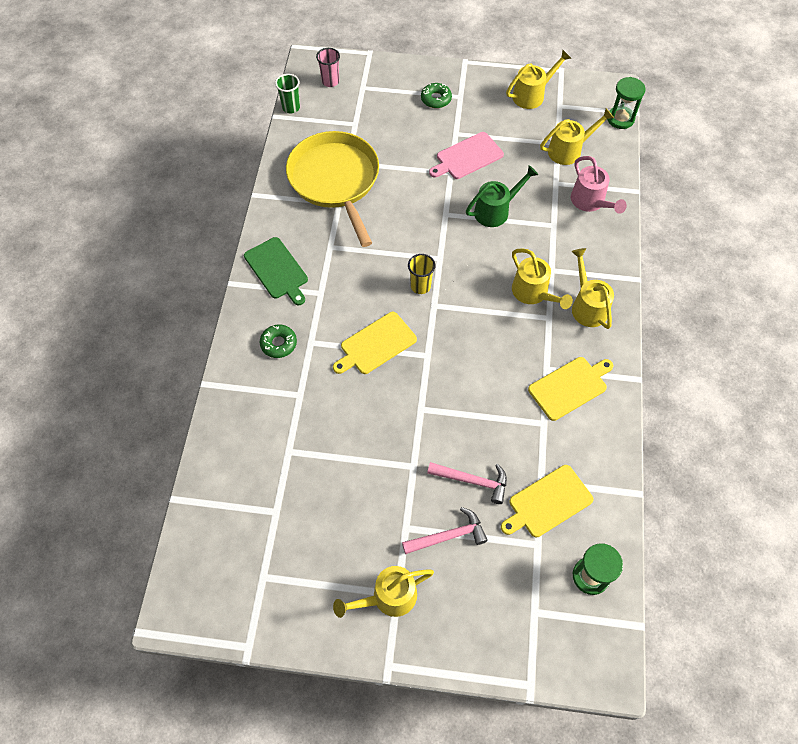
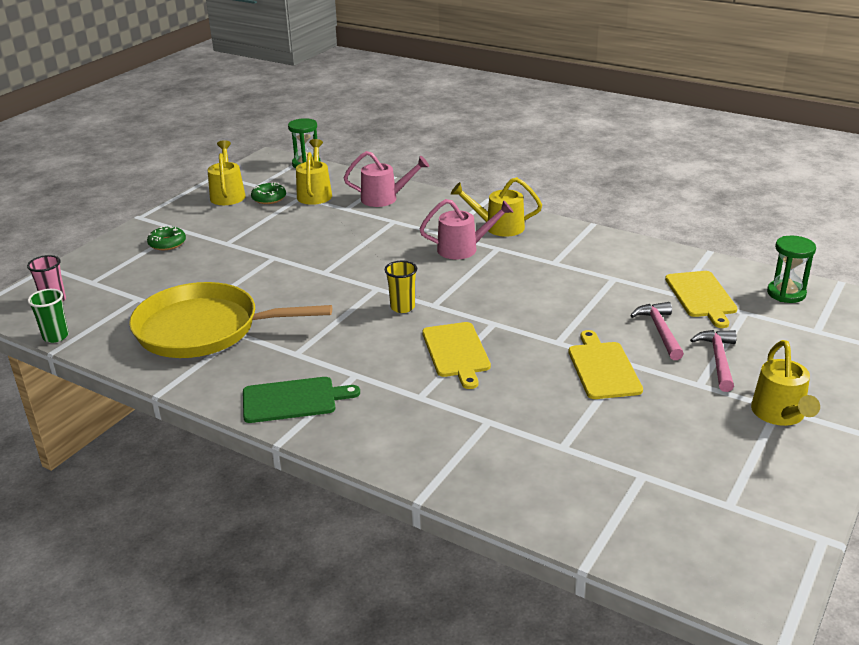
camera: 65 degrees left, 30 degrees down
green donut [260,325,297,358] -> green donut moved to [251,182,286,204]
pink hammer [427,462,507,504] -> pink hammer turned 45 degrees counterclockwise [630,302,684,360]
pink cutting board [429,132,504,179] -> none
green watering can [466,165,538,227] -> none
yellow watering can [512,248,573,309] -> pink watering can [420,199,513,260]
yellow cutting board [528,357,613,421] -> yellow cutting board moved to [568,330,643,399]

